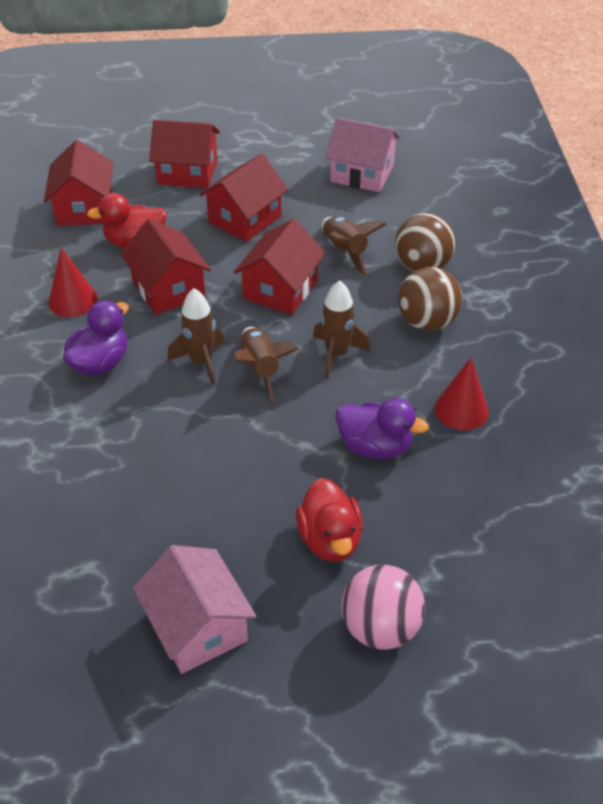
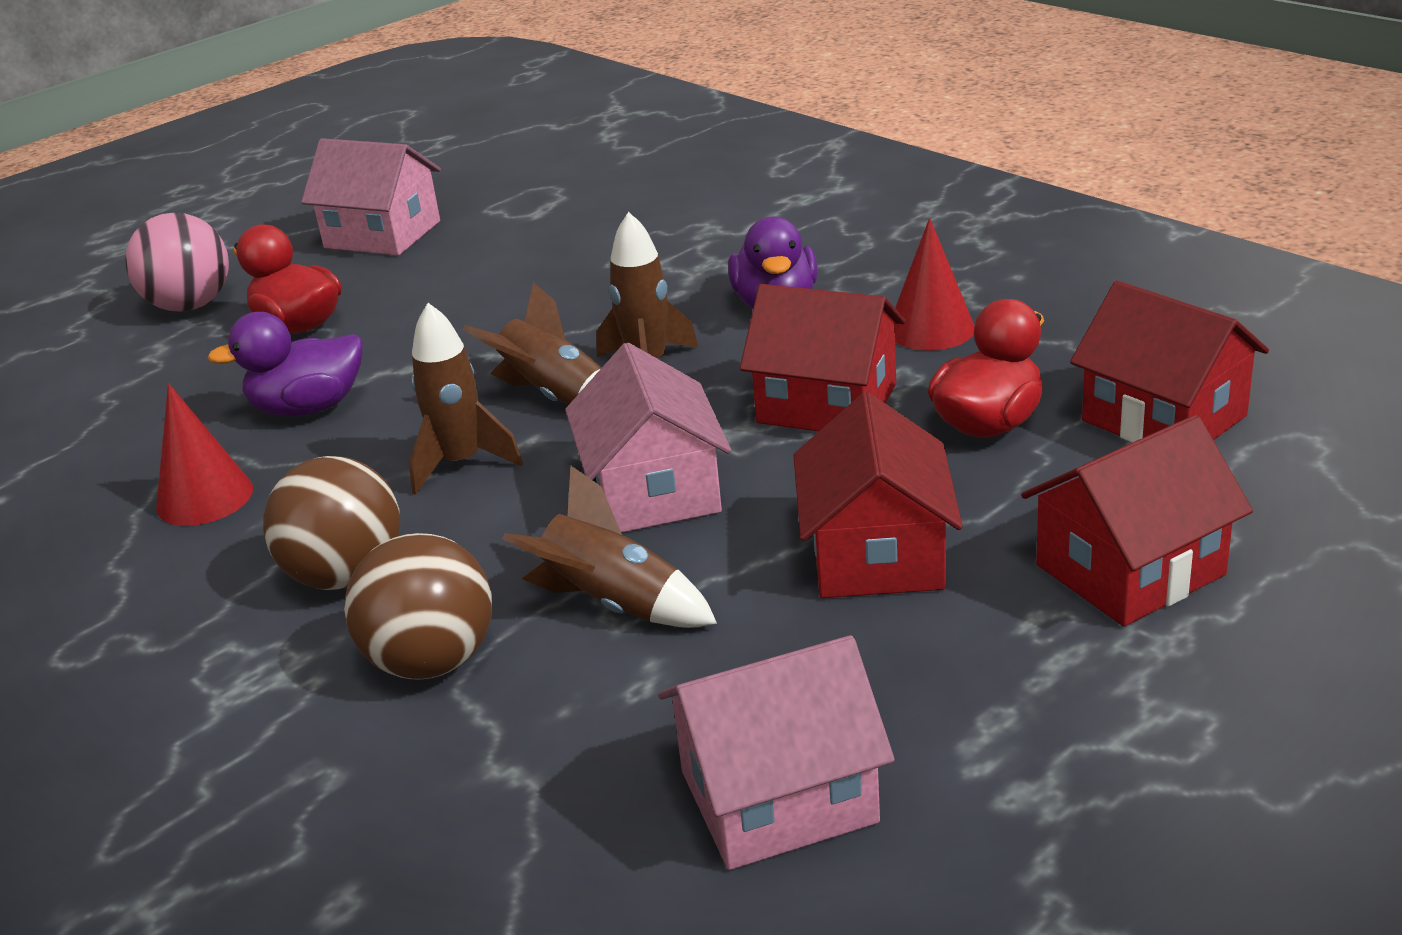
camera: 145 degrees right, 15 degrees down
red house [234,219,325,315] -> pink house [565,343,731,533]

